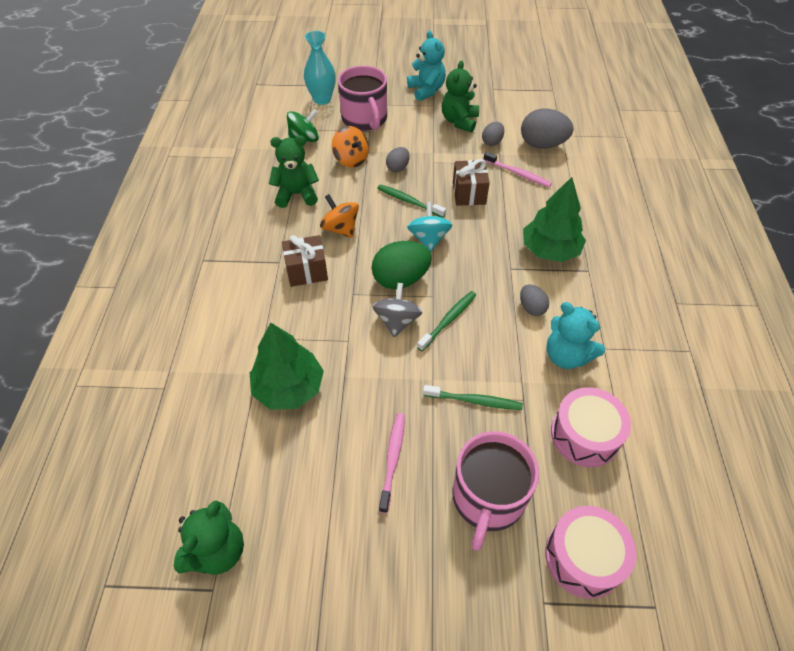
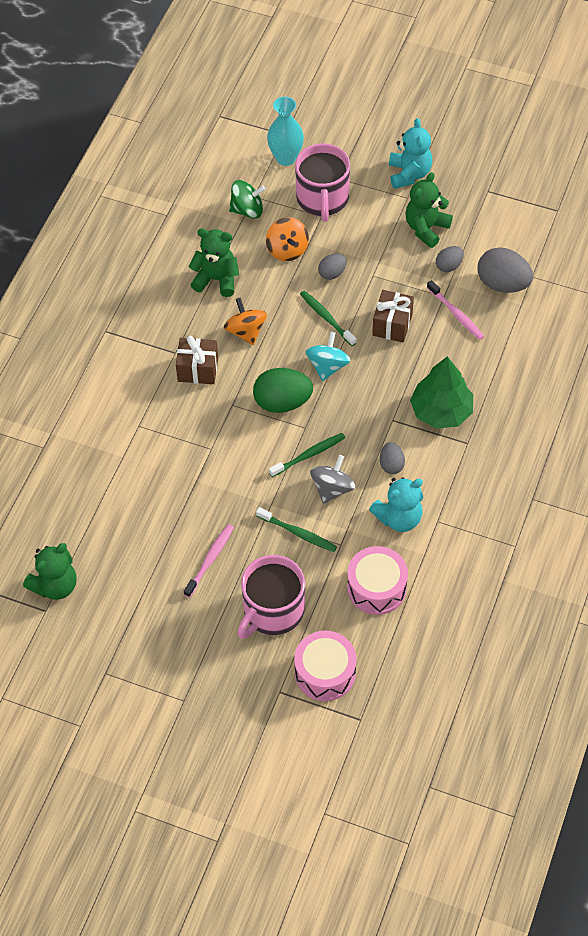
camera: 20 degrees right, 5 degrees up
green tree [250,322,324,410] -> none
grey spinning top [372,283,422,337] -> grey spinning top moved to [310,455,355,504]
turquoise teddy bear [546,302,605,369] -> turquoise teddy bear turned 90 degrees counterclockwise [369,477,423,532]

